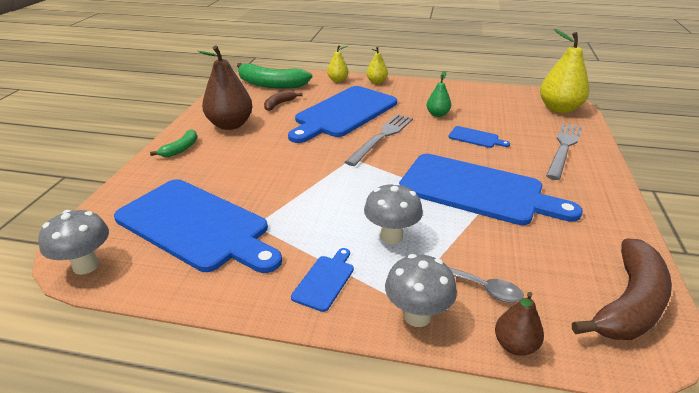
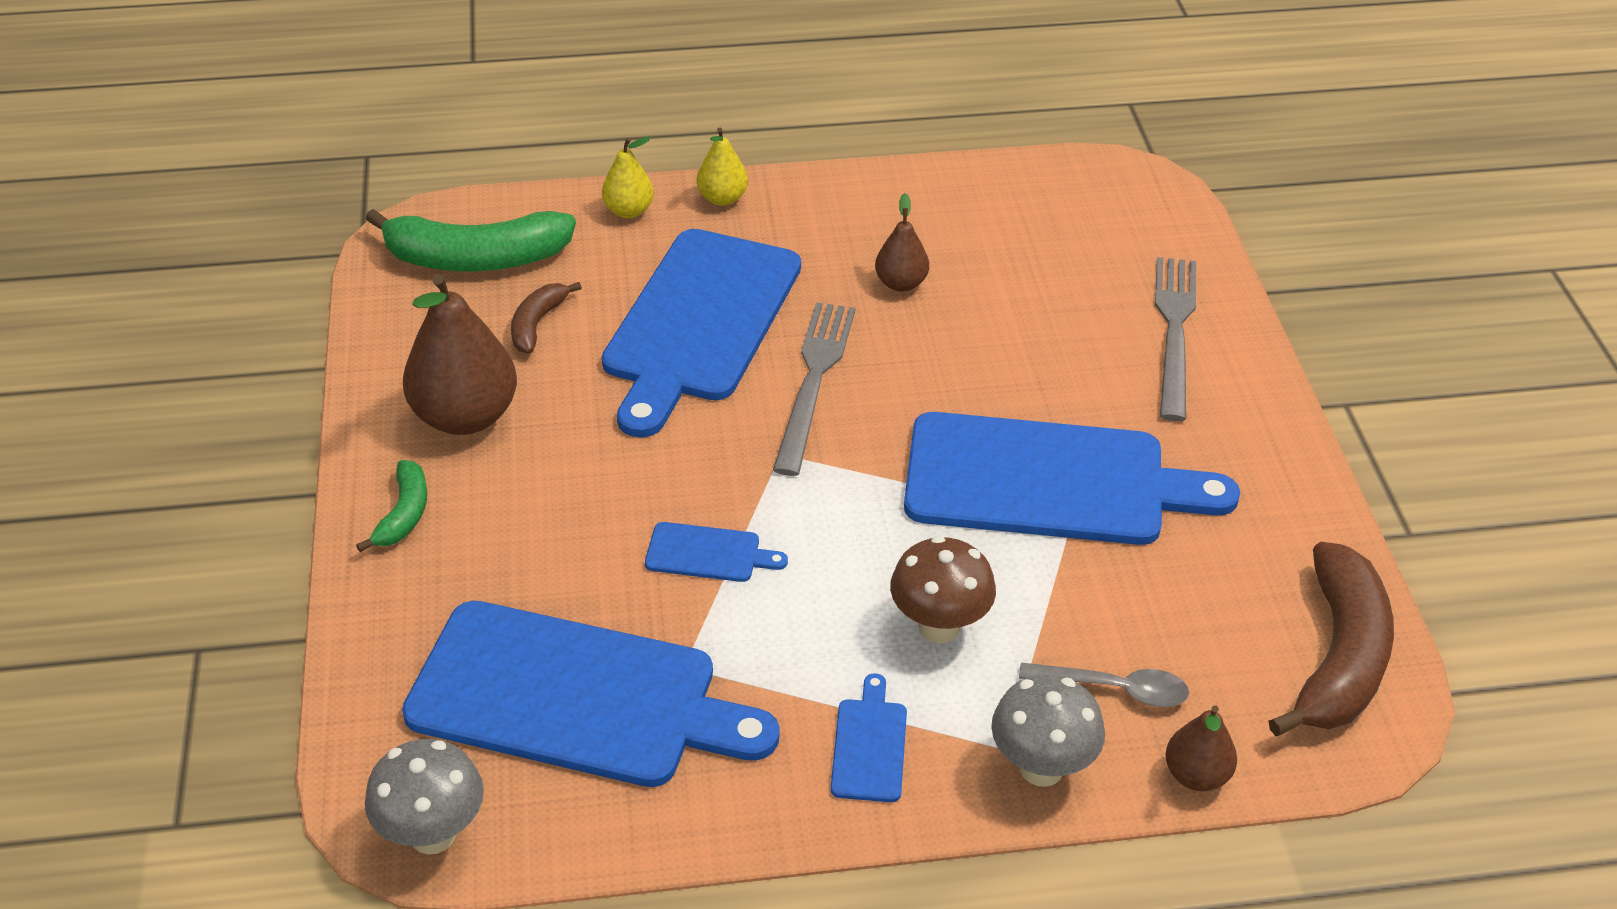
camera: 20 degrees left, 10 degrees up
grey mushroom [364,183,423,244] -> brown mushroom [890,536,996,643]
green pear [427,71,451,117] -> brown pear [875,193,929,292]
blue cutting board [449,126,510,148] -> blue cutting board moved to [645,522,788,582]
yellow pear [540,29,590,113] -> none

